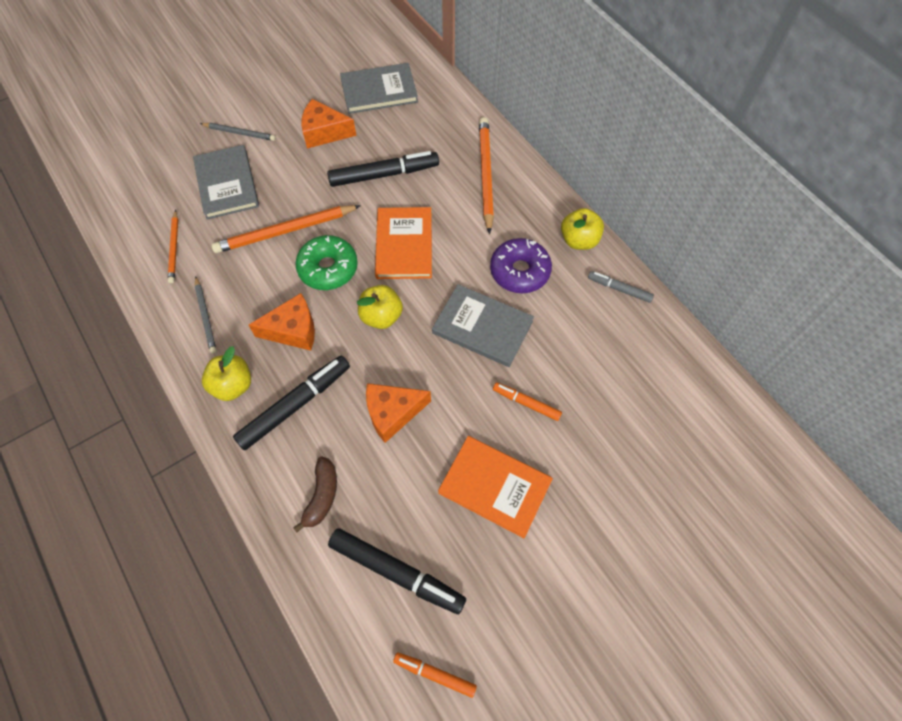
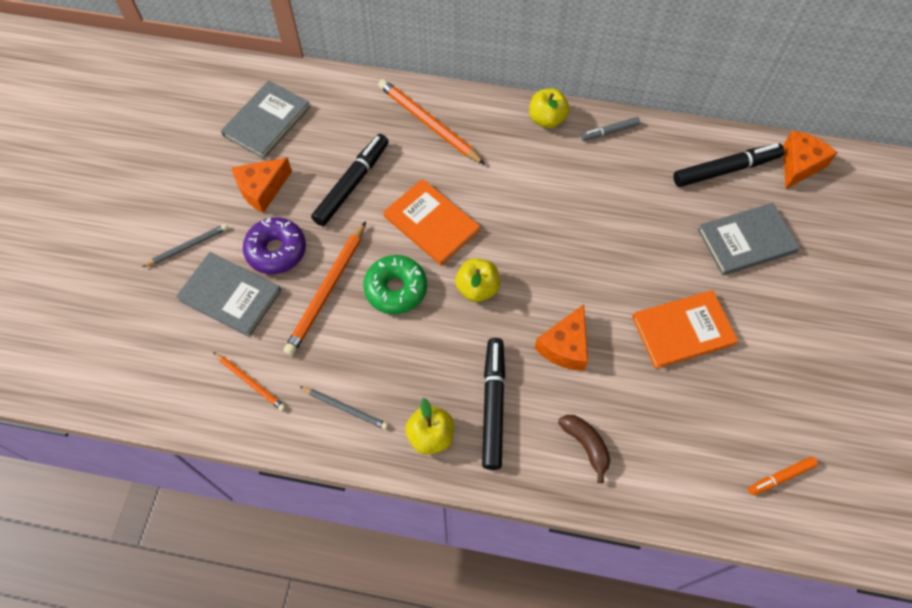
camera: 45 degrees left, 0 degrees up
orange cheese [249,293,315,351] -> orange cheese moved to [783,131,837,189]
black marker [328,528,466,614] -> black marker moved to [673,143,785,187]
grey book [432,284,534,367] -> grey book moved to [697,203,800,276]
purple donut [490,238,552,293] -> purple donut moved to [243,217,306,274]
orange marker [493,382,562,421] -> none

